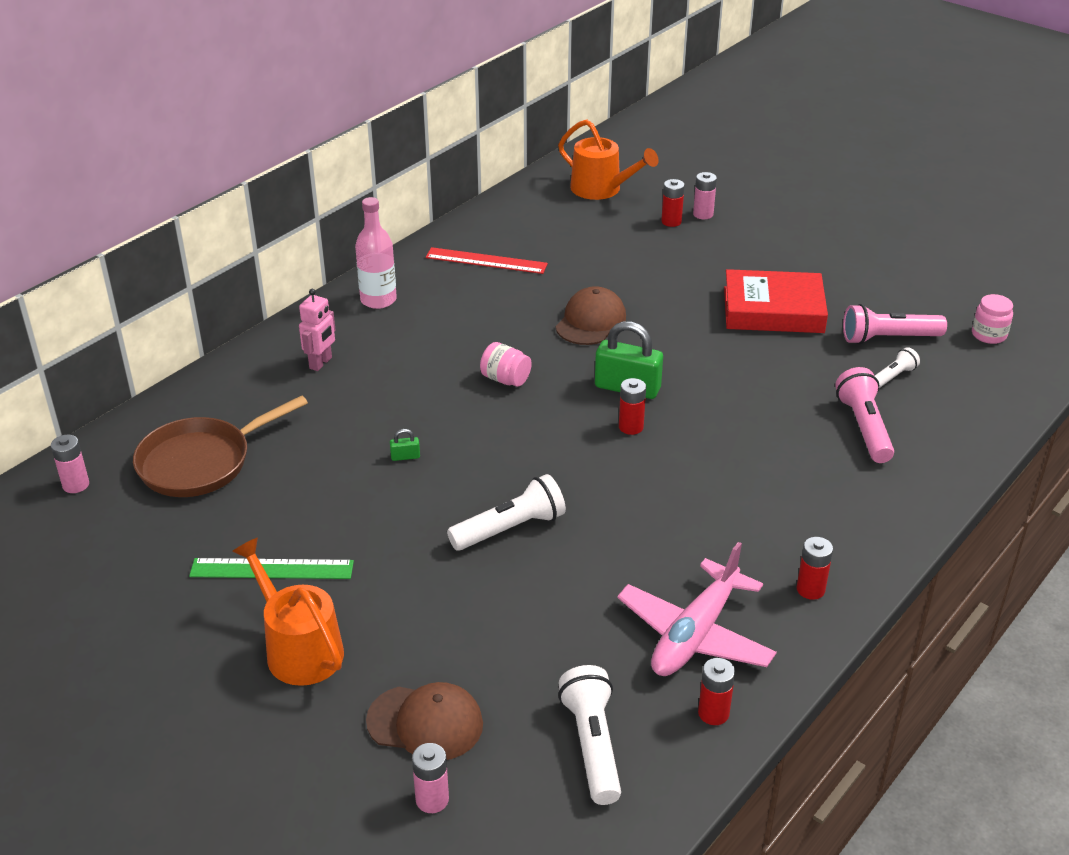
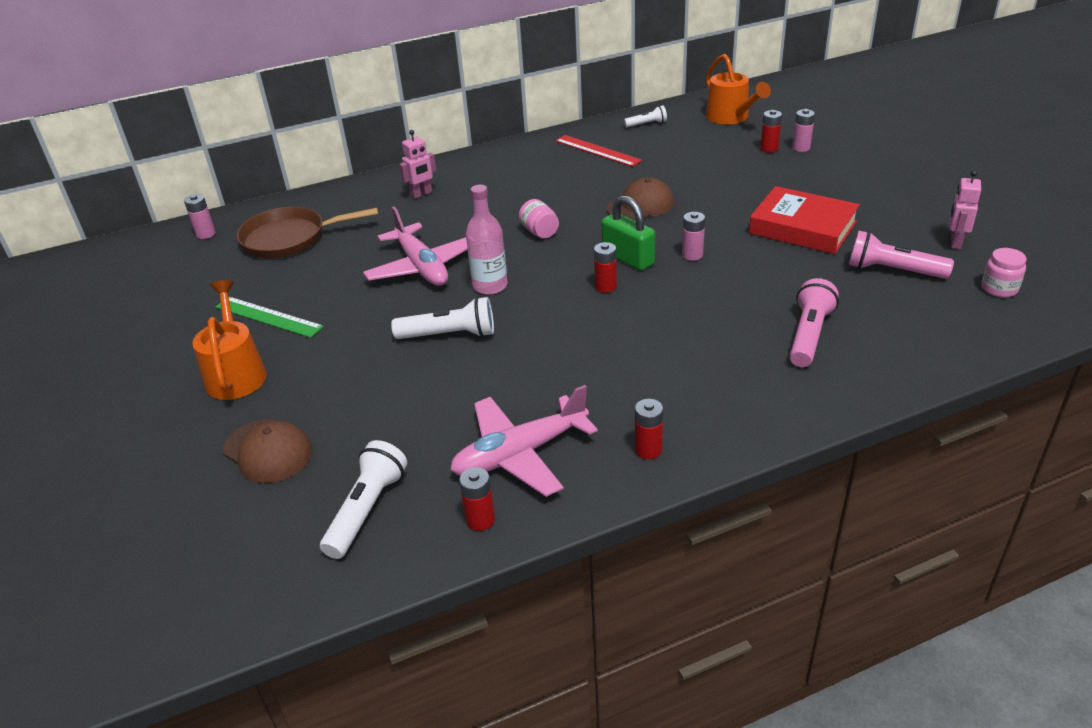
camera: 30 degrees right, 0 degrees up
pink bottle [355,197,397,309] -> pink bottle moved to [466,185,508,295]
green padlock [390,429,420,461] -> pink plane [363,207,468,286]
pink battery [412,743,449,813] -> pink battery moved to [682,212,705,261]
white flashlight [875,347,920,388] -> white flashlight moved to [624,105,667,127]
none -> pink robot [950,170,981,249]

